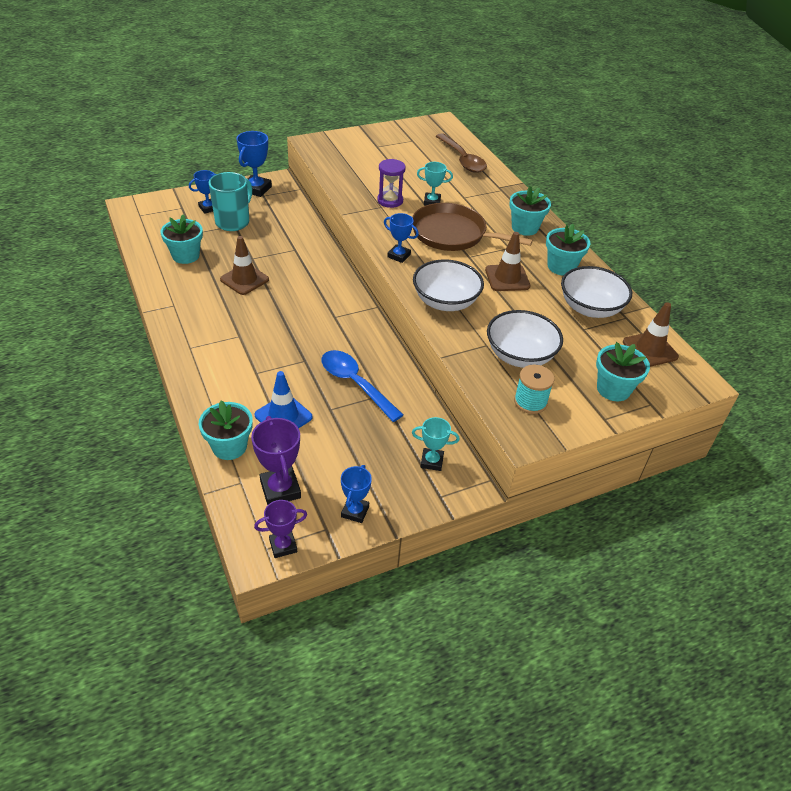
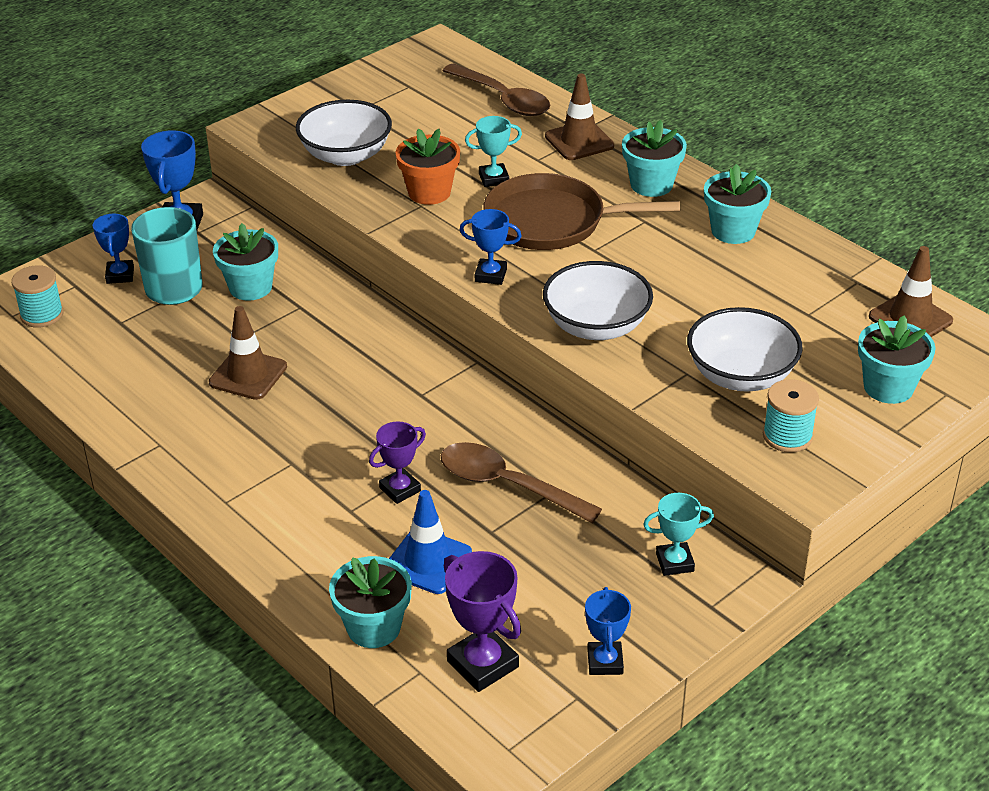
camera: 15 degrees left, 5 degrees down
turquoise flower pot [160,214,203,264] -> turquoise flower pot moved to [213,223,278,301]
blue trophy [189,170,216,214] -> blue trophy turned 45 degrees counterclockwise [93,213,134,284]
purple trophy [254,500,307,558] -> purple trophy moved to [369,421,426,504]
blue spoon [321,350,403,422] -> brown spoon [441,442,602,523]
purple hourglass [377,159,406,208] -> orange flower pot [395,128,460,205]
brown traffic cone [485,232,530,291] -> brown traffic cone moved to [545,74,614,160]
white bowl [561,266,632,318] -> white bowl moved to [296,100,392,166]
none -> turquoise spool [12,265,63,328]

